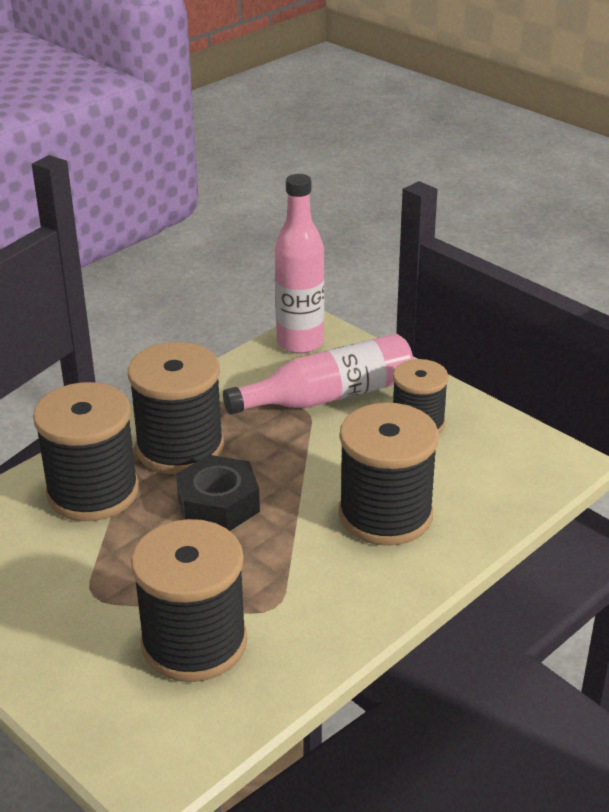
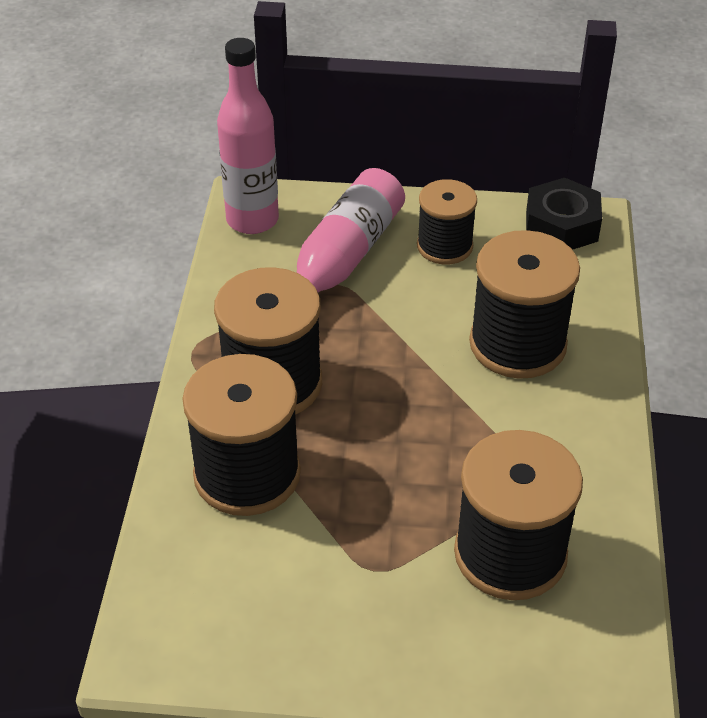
camera: 40 degrees left, 10 degrees up
black nut [176,455,260,531] -> black nut moved to [526,178,602,250]

